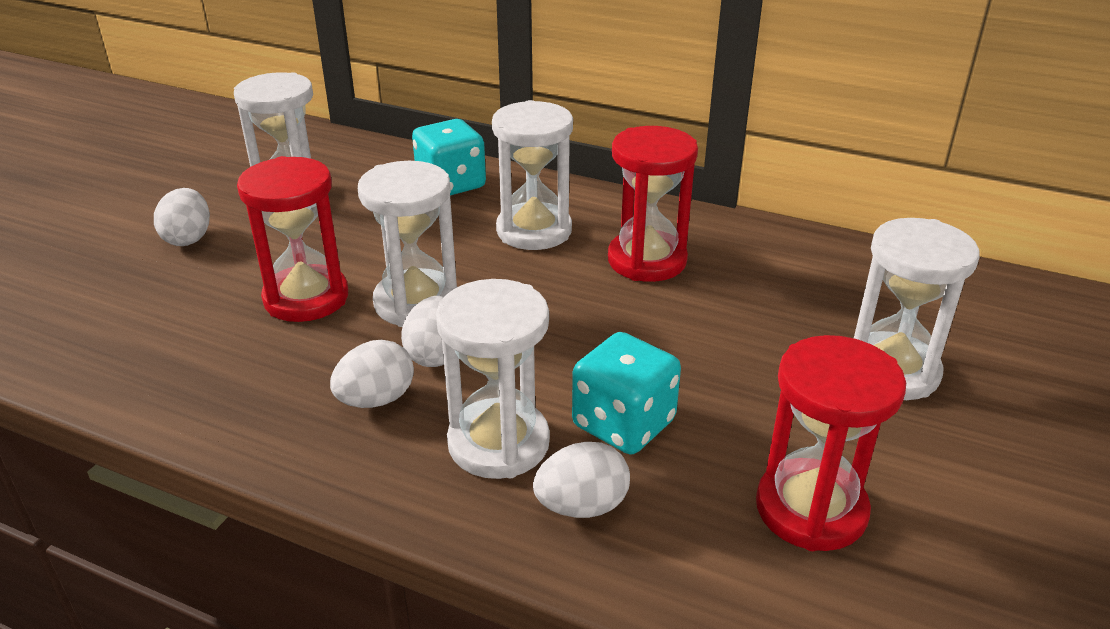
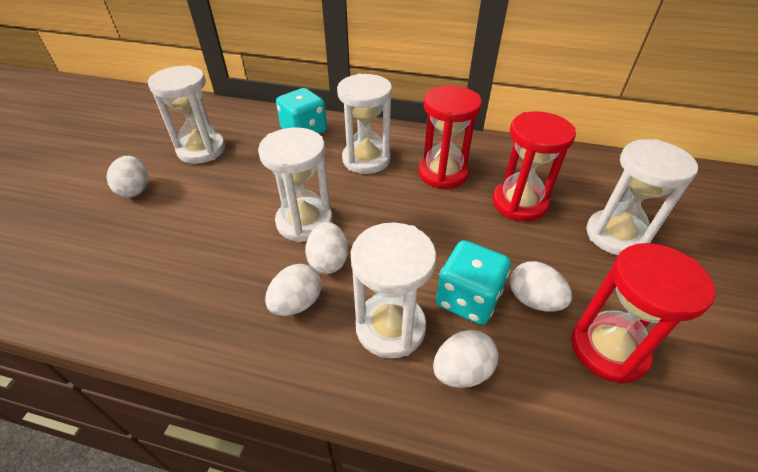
camera: 10 degrees left, 10 degrees up
red hourglass [237,156,348,322] -> red hourglass moved to [493,111,576,222]
none -> white egg [510,261,572,311]

